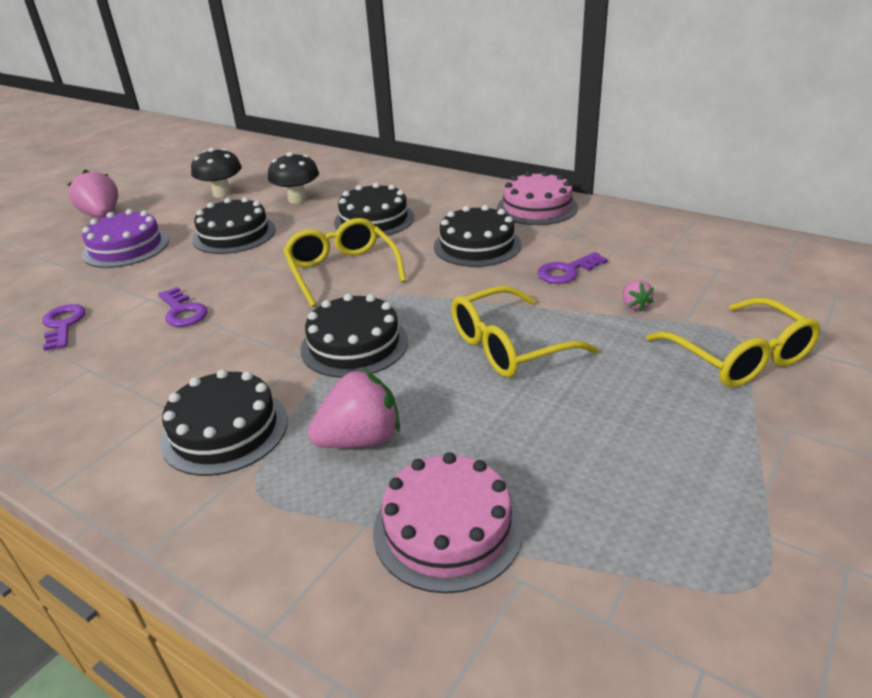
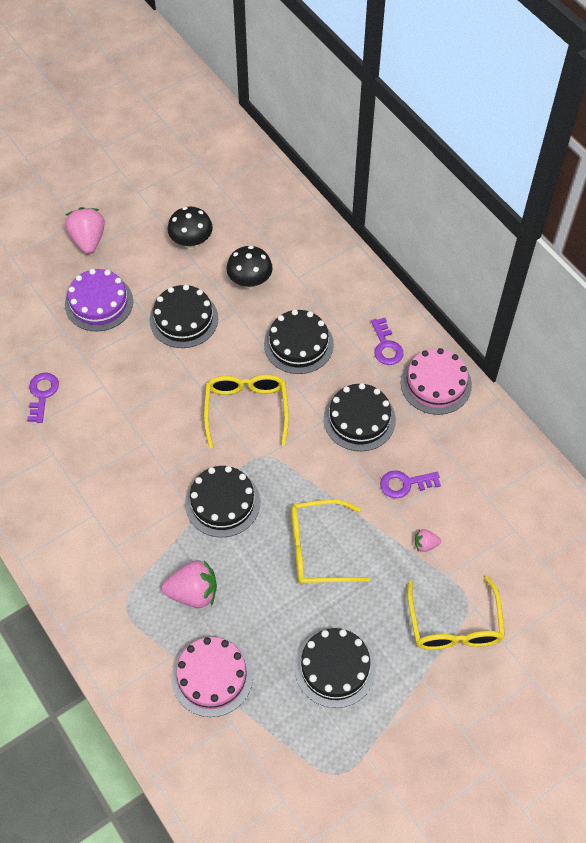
camera: 20 degrees right, 25 degrees up
purple key [158,287,208,327] -> purple key moved to [371,317,403,365]
black cake [160,369,288,476] -> black cake moved to [295,628,376,708]
pink strawberry [623,280,654,311] -> pink strawberry turned 75 degrees clockwise [415,529,441,552]

